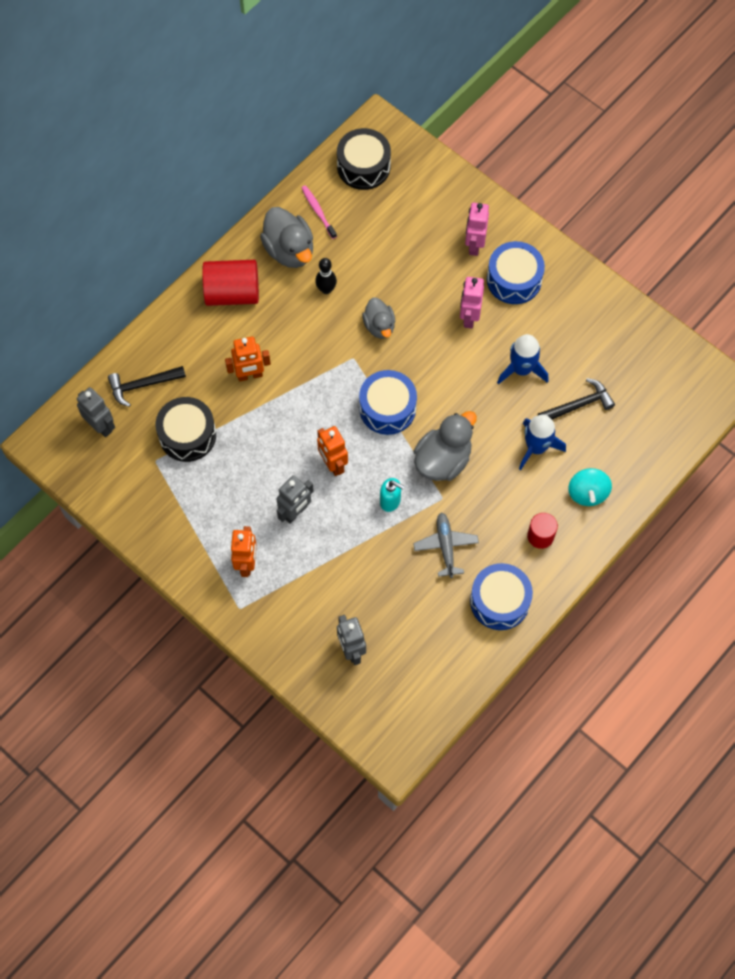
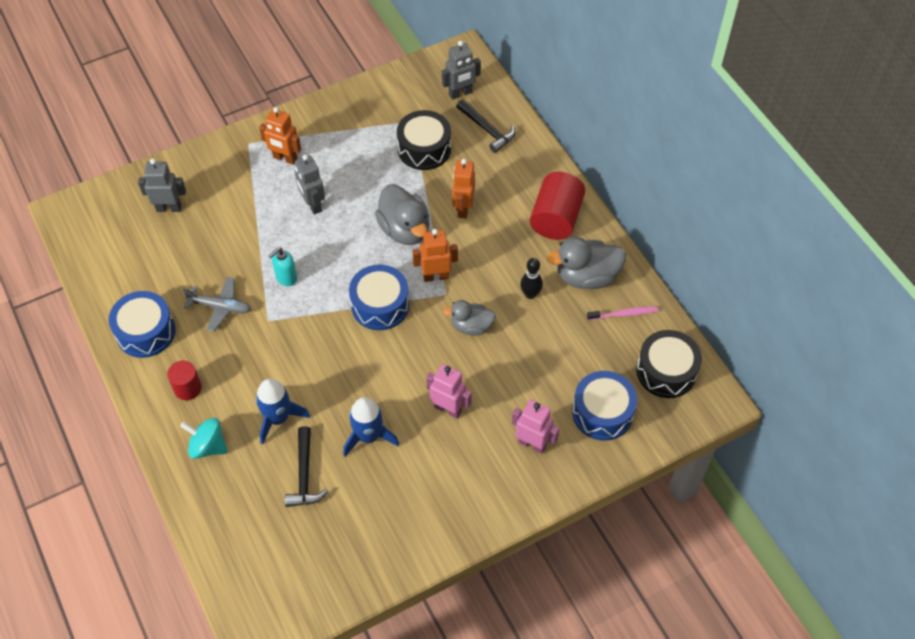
camera: 110 degrees right, 10 degrees down
black hammer [108,366,186,407] -> black hammer turned 135 degrees clockwise [456,99,515,153]
orange robot [317,426,348,476] -> orange robot moved to [412,229,458,282]
grey duck [414,411,477,481] -> grey duck moved to [375,184,429,245]
blue drum [487,241,545,304] -> blue drum moved to [572,371,637,441]

